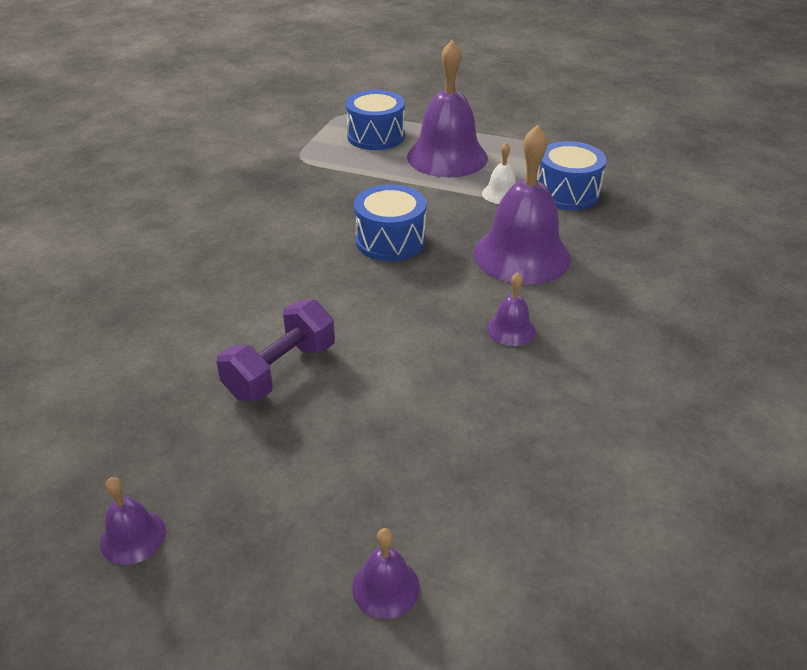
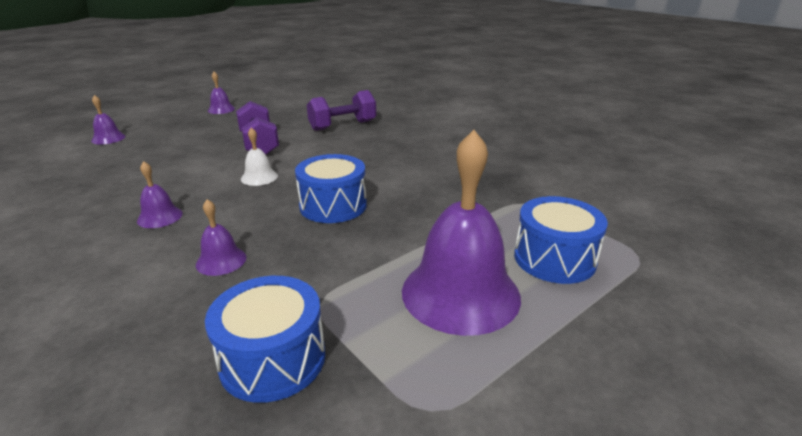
camera: 120 degrees right, 10 degrees down
purple bell [474,125,571,285] -> purple bell [196,199,247,276], size x0.45
white bell [482,142,516,204] -> white bell moved to [241,128,278,186]
none -> purple dumbbell [307,90,376,131]

